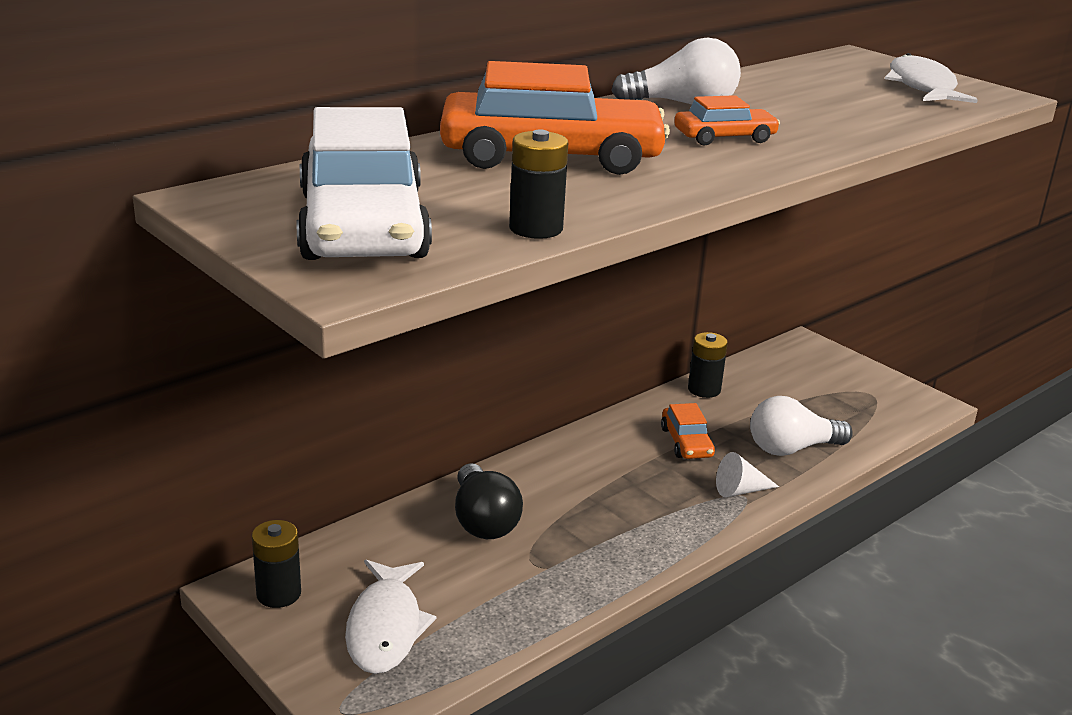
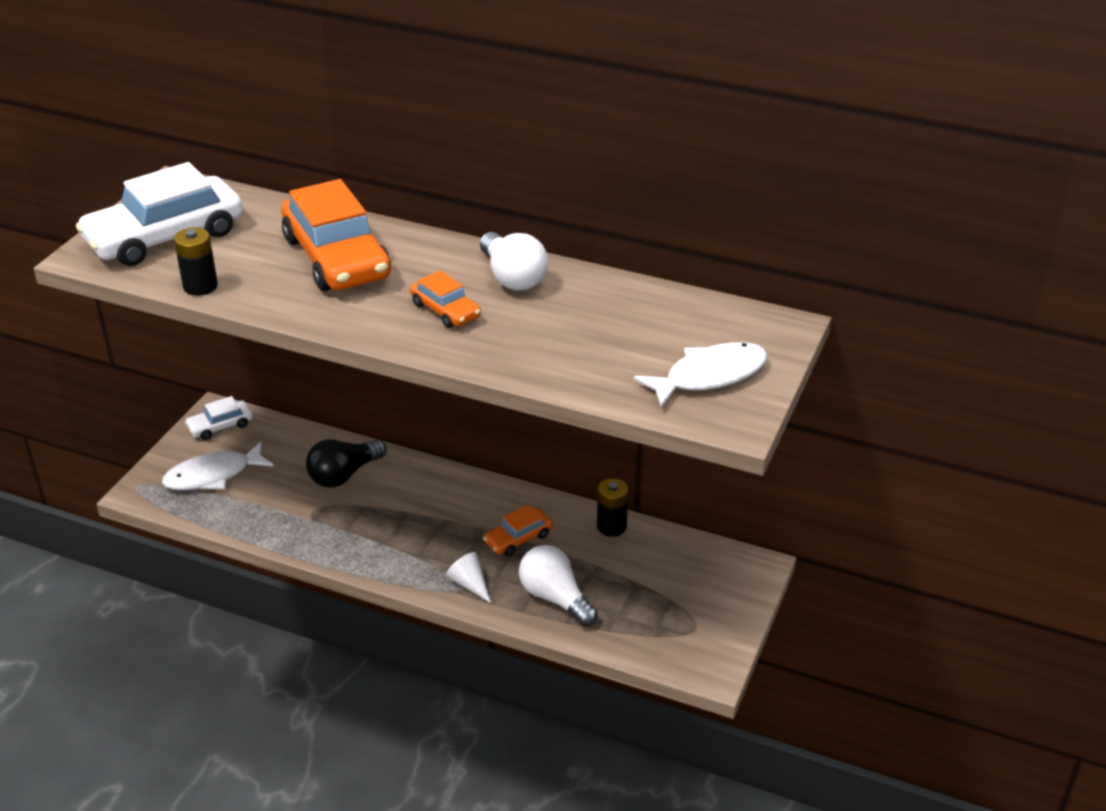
camera: 65 degrees right, 10 degrees up
black battery [252,520,301,608] -> white car [185,396,253,440]

